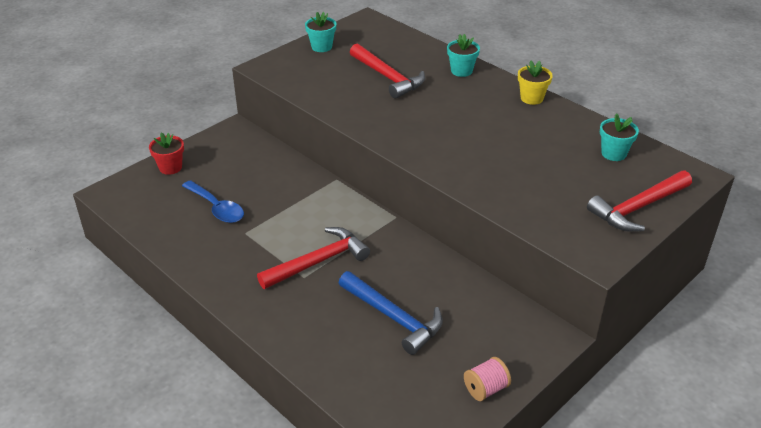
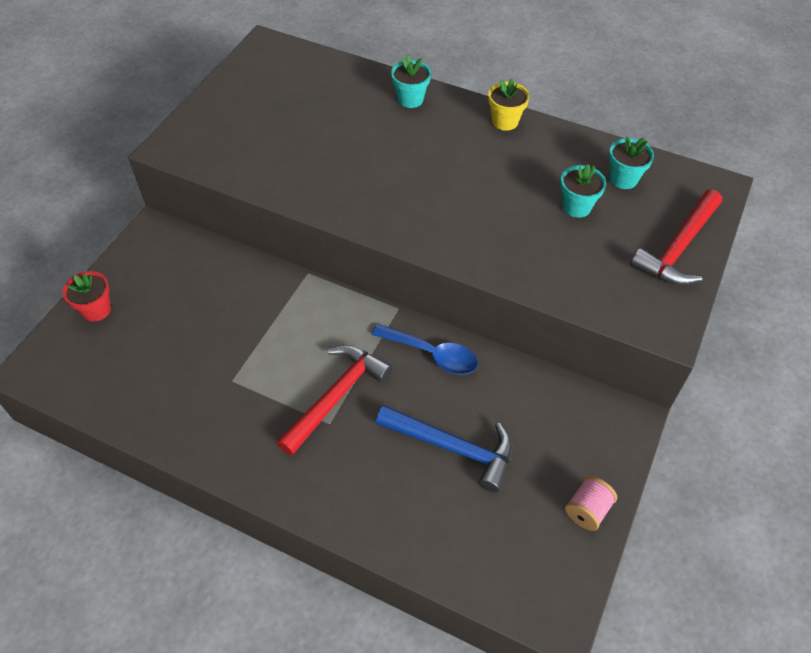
camera: 20 degrees left, 15 degrees up
blue spoon [182,180,244,223] -> blue spoon moved to [372,324,478,375]
turquoise flower pot [305,12,336,52] -> turquoise flower pot moved to [560,164,606,218]
red hammer [350,44,425,99] -> none

